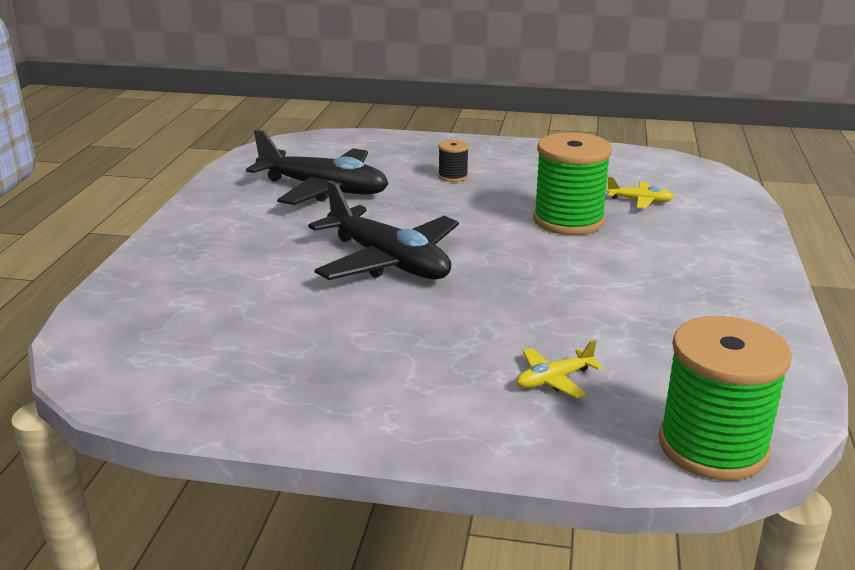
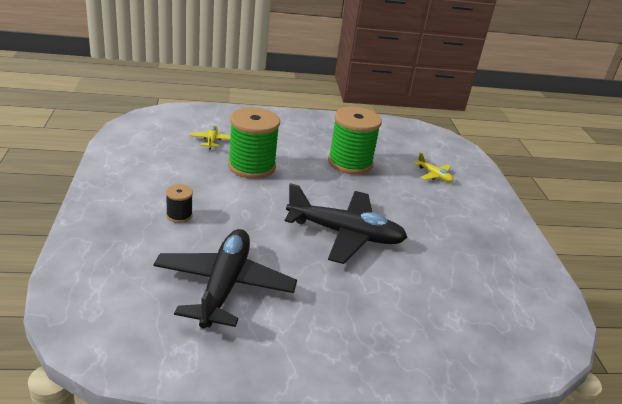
camera: 110 degrees left, 5 degrees up
black plane [308,181,459,280] -> black plane turned 75 degrees clockwise [285,183,408,264]
green spool [659,316,792,481] -> green spool moved to [328,107,382,174]

